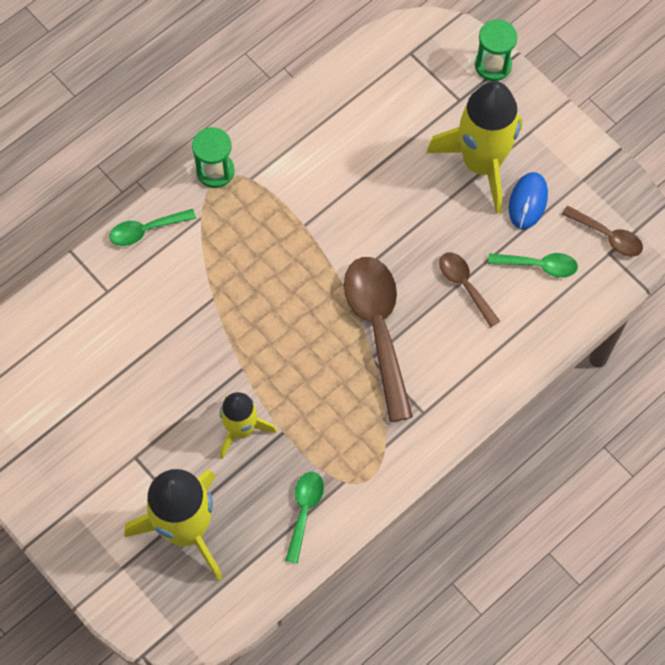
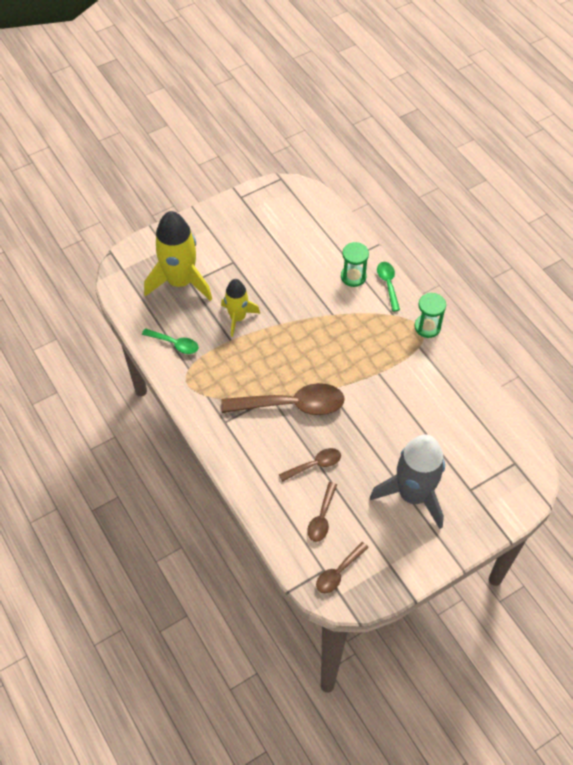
camera: 100 degrees right, 10 degrees down
yellow rocket [426,81,522,214] -> grey rocket [370,434,445,529]
green hourglass [475,19,517,81] -> green hourglass moved to [341,242,369,287]
green spoon [488,253,578,278] -> brown spoon [307,482,337,542]
blue mouse [509,172,548,229] -> none

